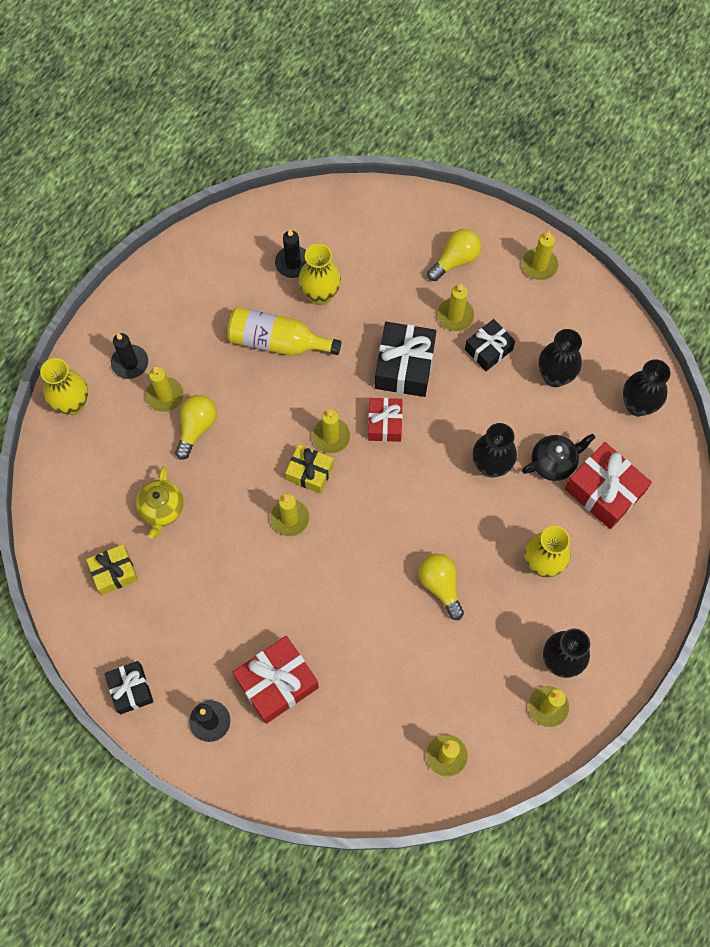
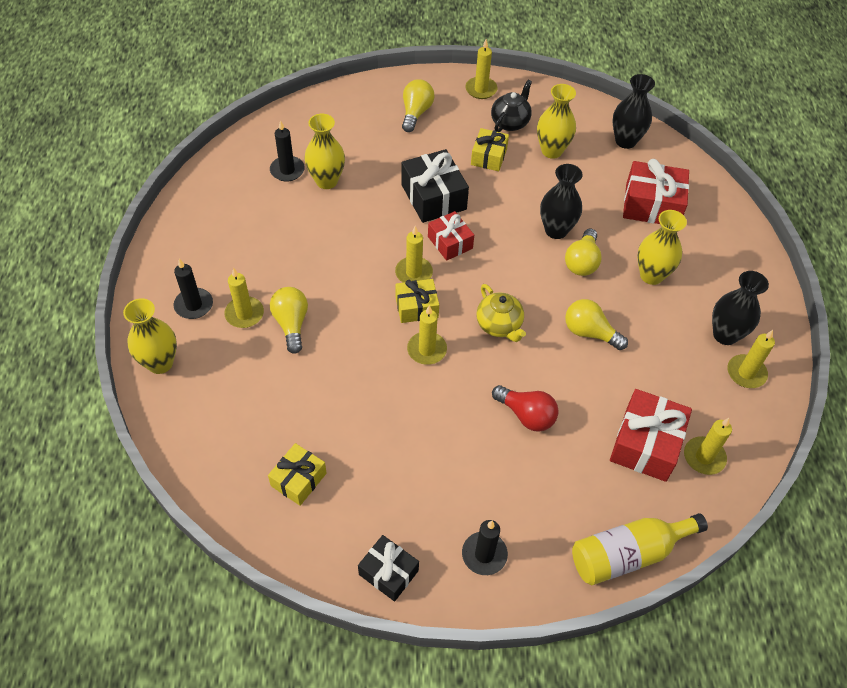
camera: 35 degrees left, 15 degrees down
yellow teapot [136,466,184,539] -> yellow teapot moved to [476,284,526,342]
yellow bottle [227,307,341,356] -> yellow bottle moved to [572,513,708,585]
red gift [233,636,319,724] -> red gift moved to [610,389,692,482]
yellow candle [437,284,474,331] -> none
black gift [465,319,515,371] -> yellow gift [471,128,509,171]
black teapot [522,434,595,481] -> black teapot moved to [491,80,532,132]
black vase [538,329,582,387] -> yellow vase [537,84,576,159]
none -> red light bulb [492,385,559,432]
none -> yellow light bulb [565,229,602,276]

